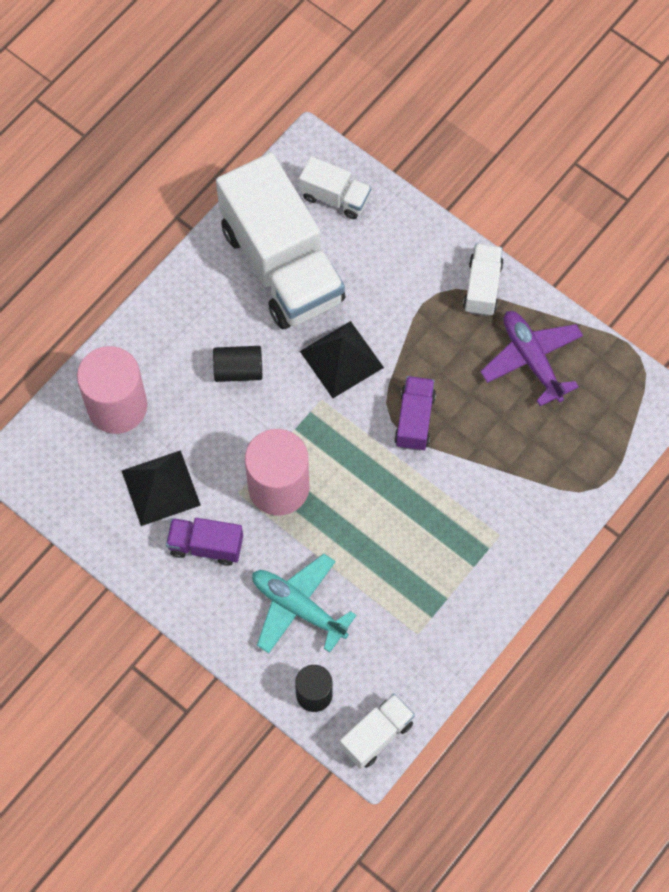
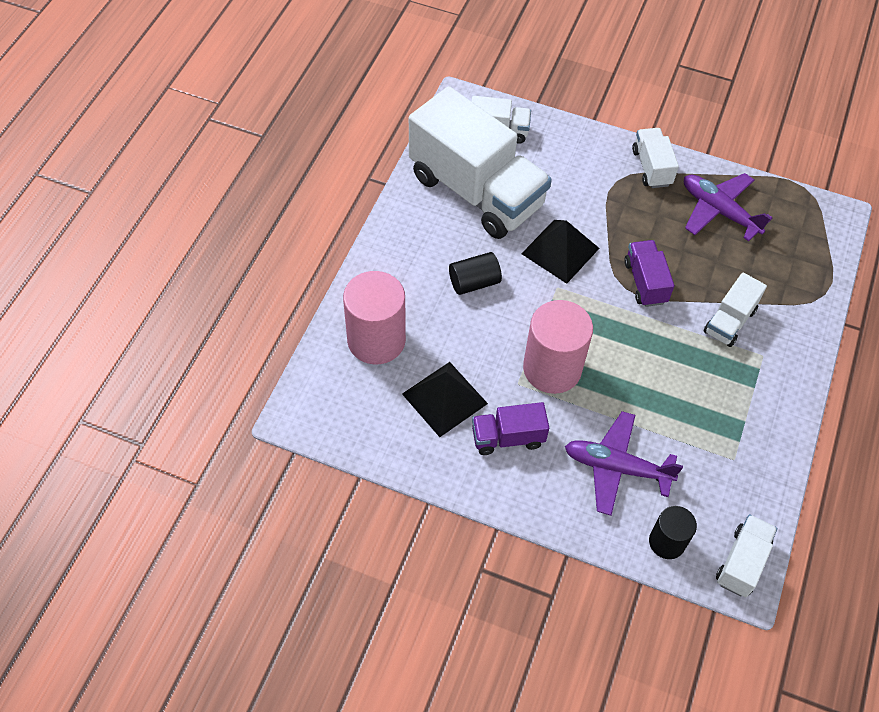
camera: 20 degrees left, 10 degrees down
turquoise plane [252,554,357,654] -> purple plane [565,411,683,515]
none -> white truck [703,272,767,347]

